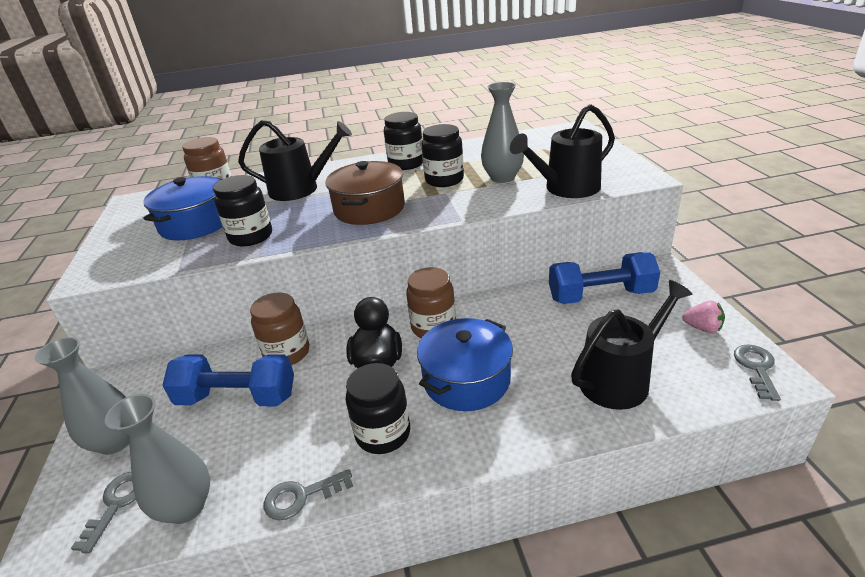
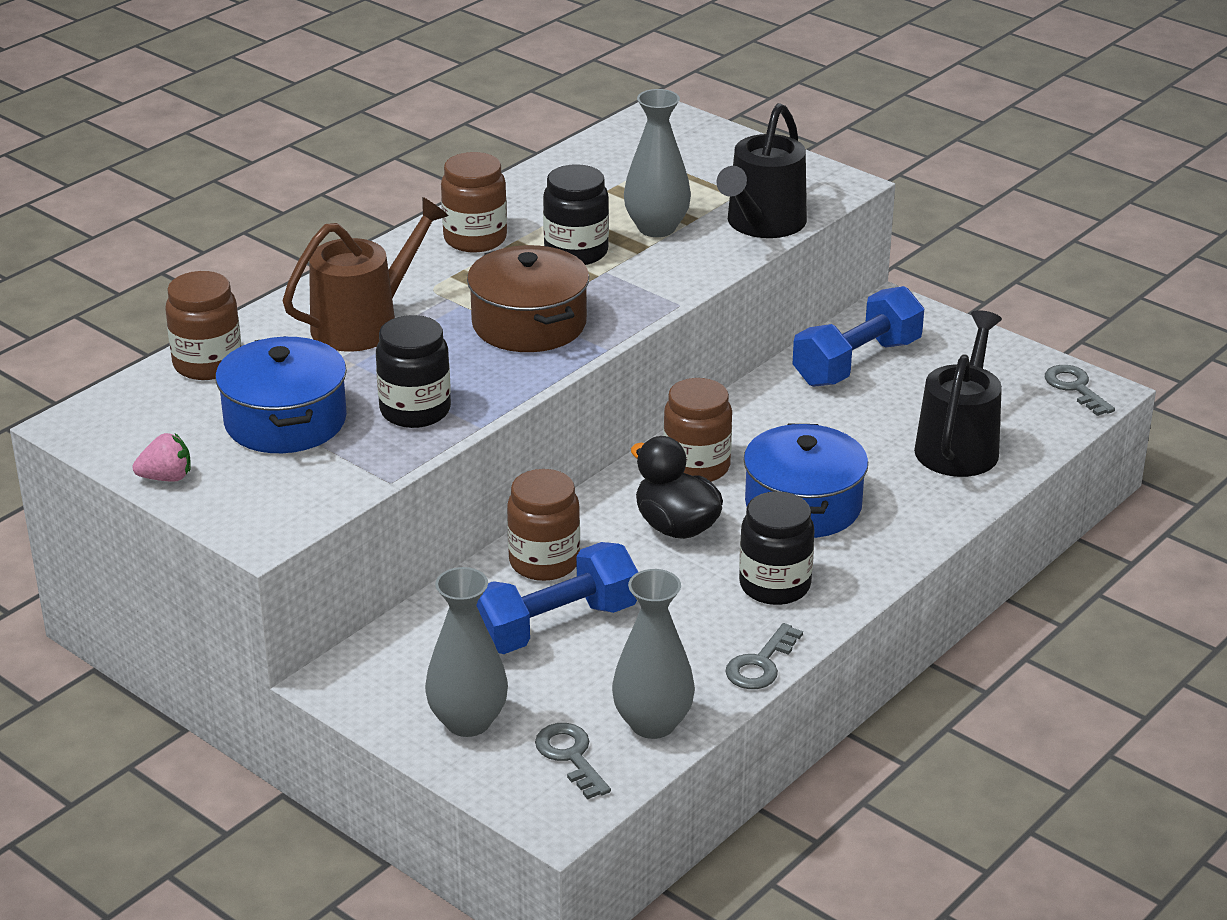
camera: 40 degrees left, 0 degrees up
black watering can [238,120,352,201] -> brown watering can [283,197,449,352]
black jar [384,112,423,170] -> brown jar [441,152,507,252]
pink strawberry [682,301,725,333] -> pink strawberry moved to [132,433,191,482]

